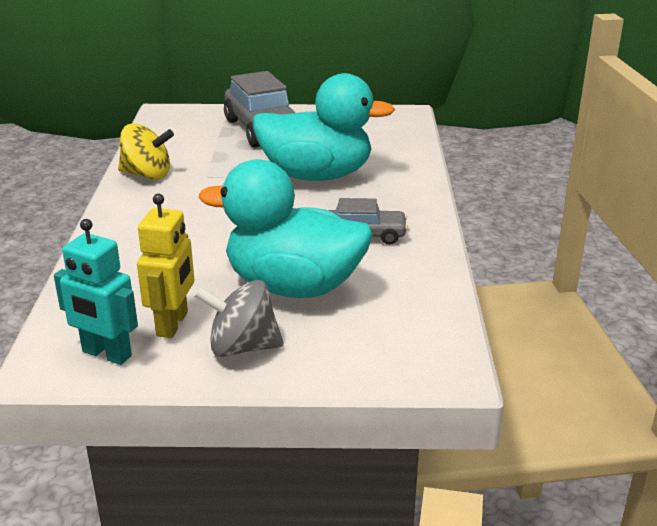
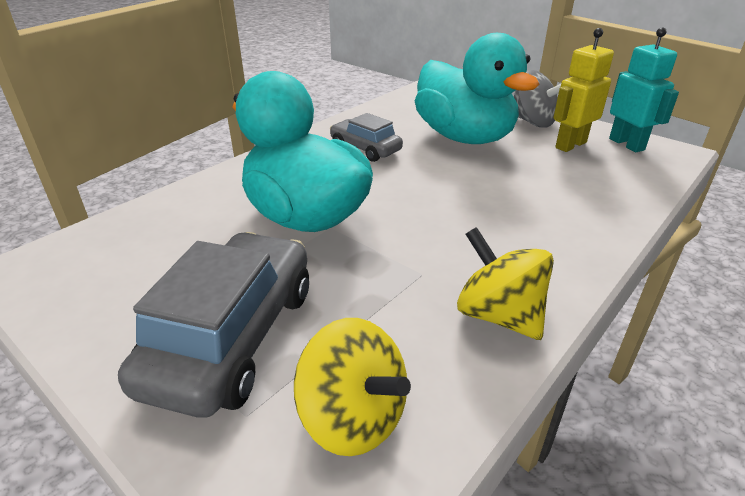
camera: 140 degrees left, 5 degrees up
none -> yellow spinning top [294,318,411,456]

